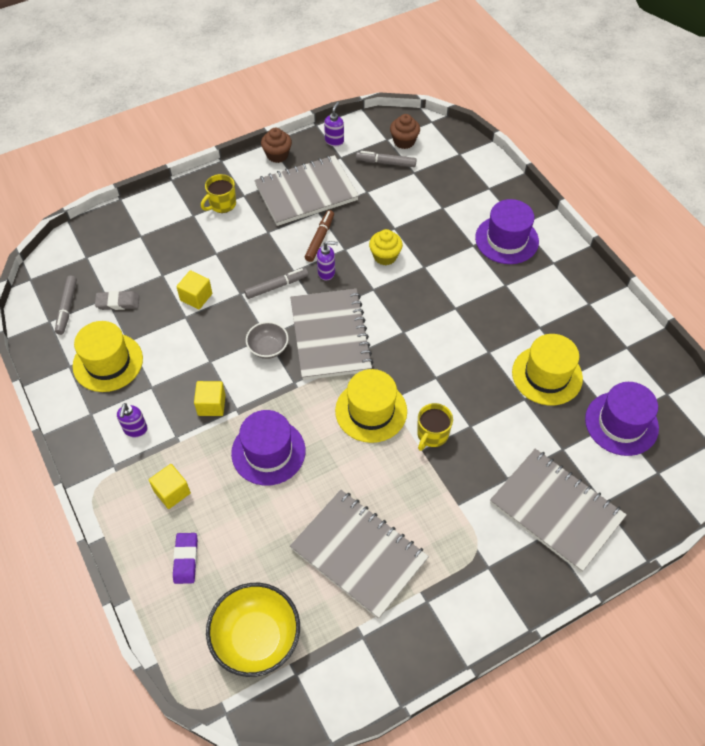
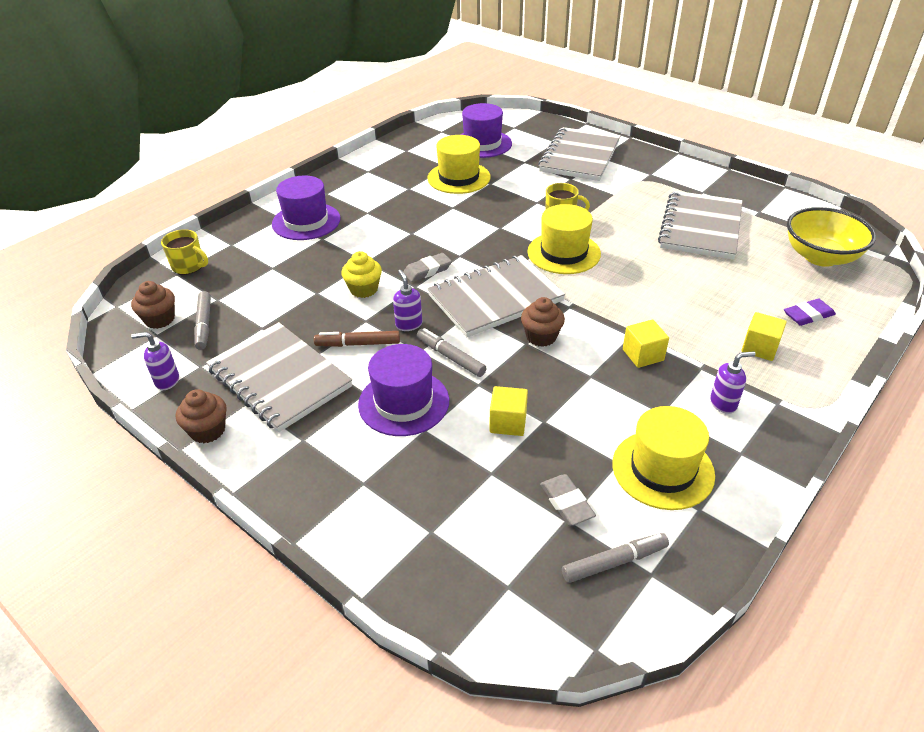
camera: 110 degrees left, 15 degrees down
yellow mug [201,174,236,213] -> yellow mug moved to [161,229,208,275]
purple hat [231,410,306,486] -> purple hat moved to [358,344,449,436]
grey bowl [246,322,288,359] -> brown cupcake [521,297,565,347]
none -> grey eraser [404,253,452,282]

